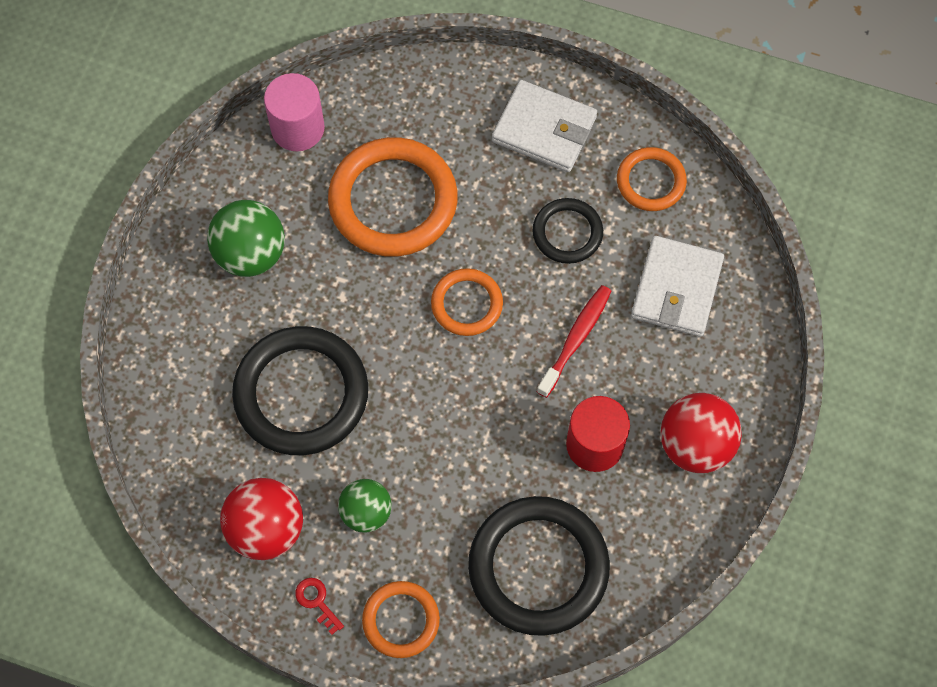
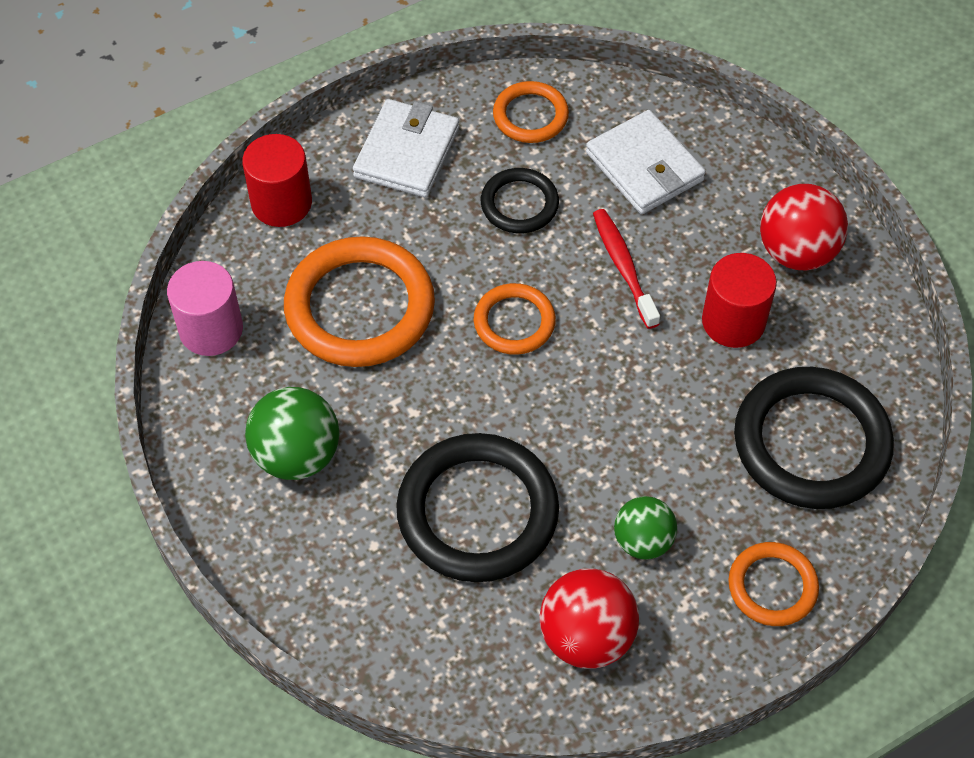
camera: 50 degrees left, 10 degrees down
red key [295,578,344,635] -> none
white wallet [492,80,597,172] -> white wallet turned 45 degrees counterclockwise [353,99,459,197]
none -> red cylinder [242,134,312,227]

